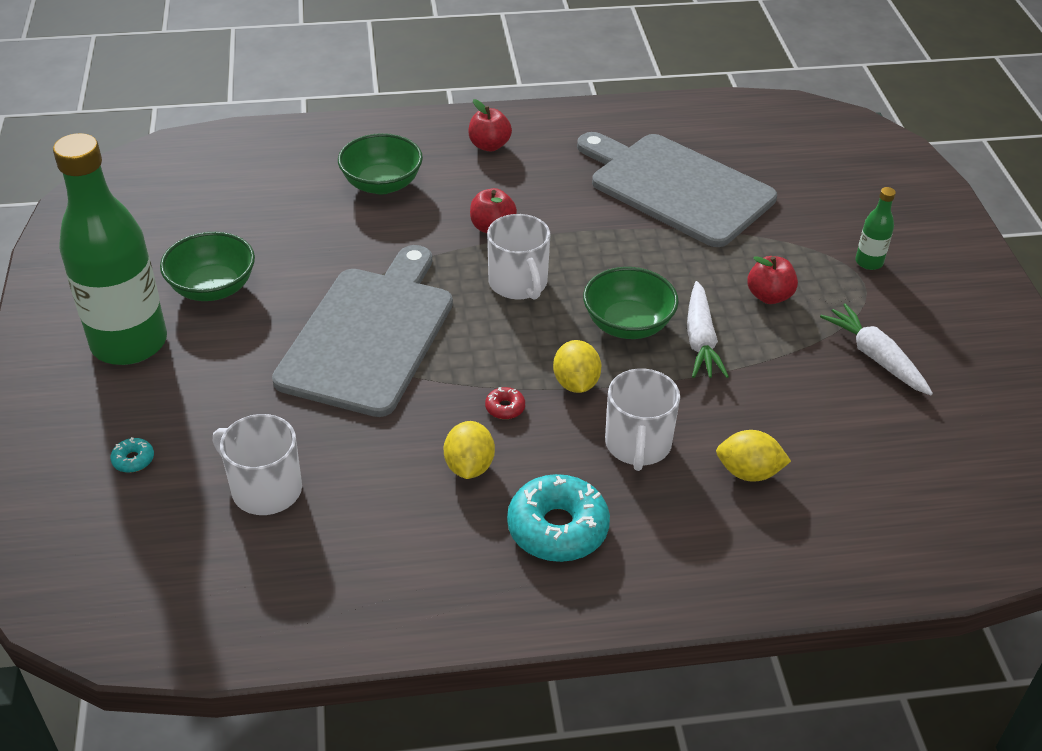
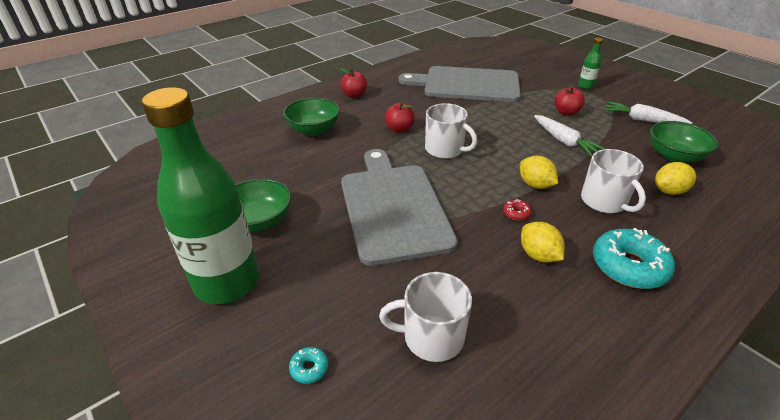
camera: 30 degrees left, 5 degrees down
green bowl [583,267,679,339] -> green bowl moved to [650,121,719,163]

